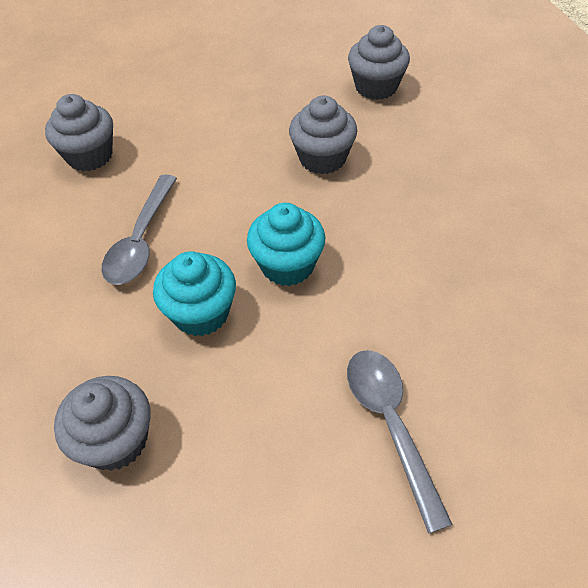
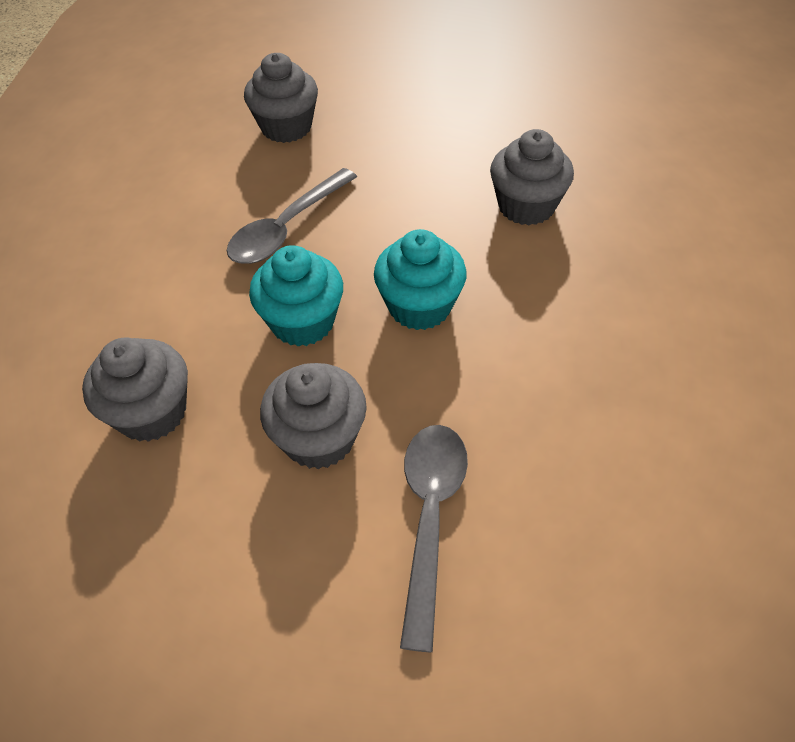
camera: 25 degrees right, 0 degrees up
grey cupcake [348,25,410,100] -> grey cupcake moved to [260,363,367,469]

